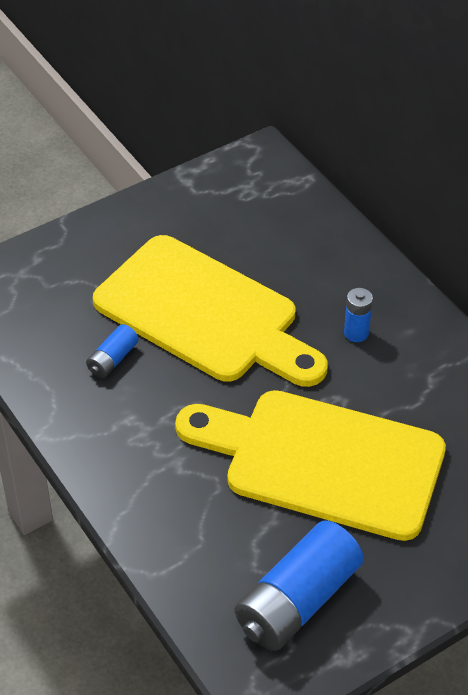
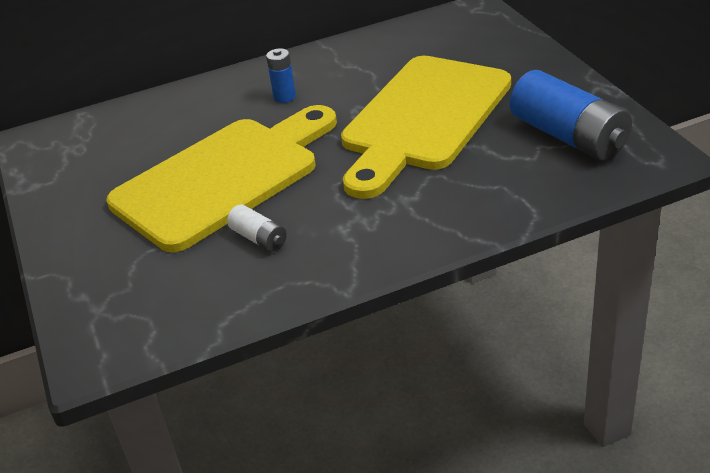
camera: 75 degrees left, 10 degrees down
blue battery [86,324,139,378] -> white battery [227,205,287,252]

